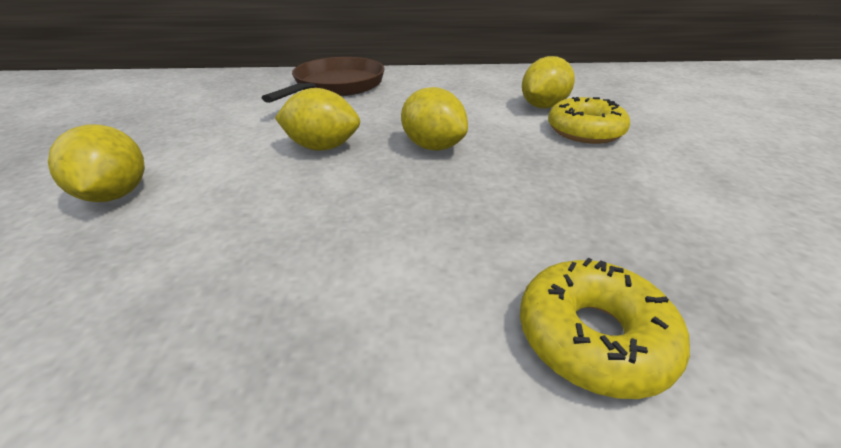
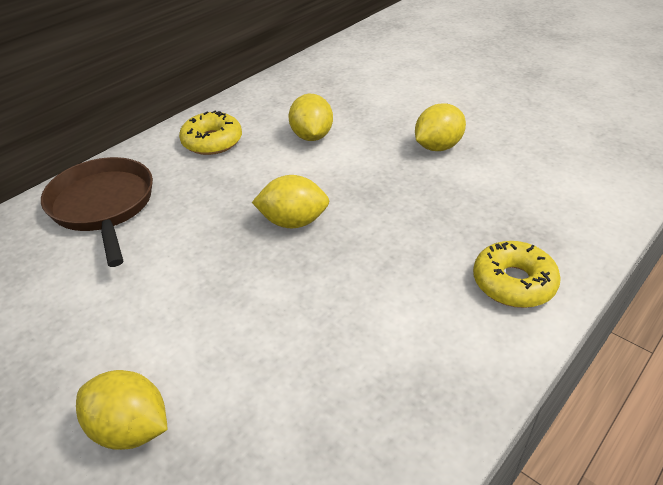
camera: 45 degrees left, 5 degrees up
yellow lemon [275,88,360,151] -> yellow lemon moved to [415,103,466,151]
yellow donut [548,97,630,144] -> yellow donut moved to [179,110,242,155]

